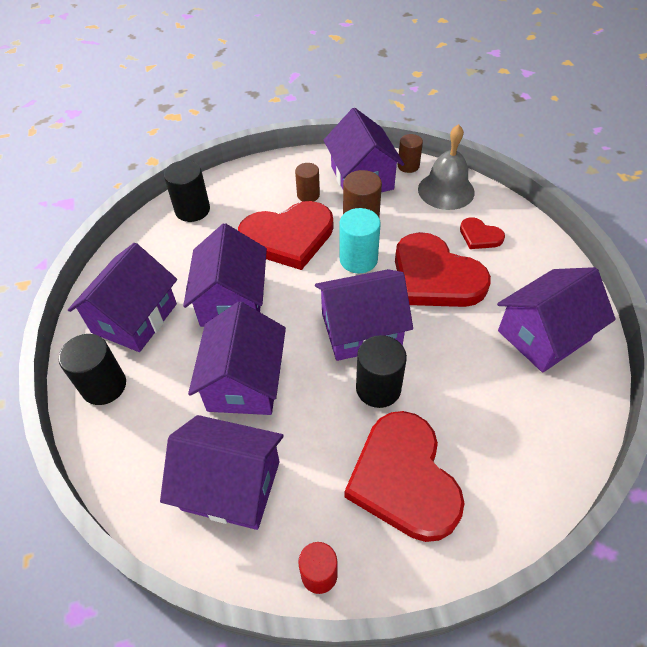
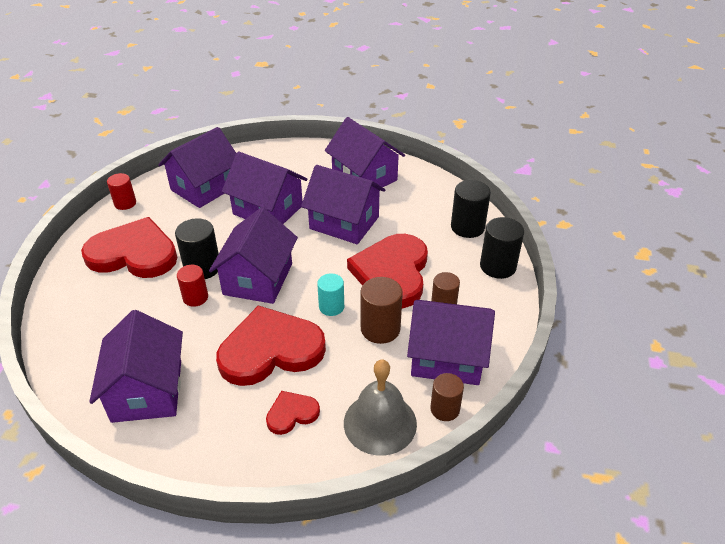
camera: 115 degrees right, 10 degrees down
black cylinder [58,334,126,405] -> black cylinder moved to [480,217,524,279]
turquoise cylinder [340,208,381,273] -> turquoise cylinder [317,273,344,316], size x0.66
none -> red cylinder [177,265,208,307]

